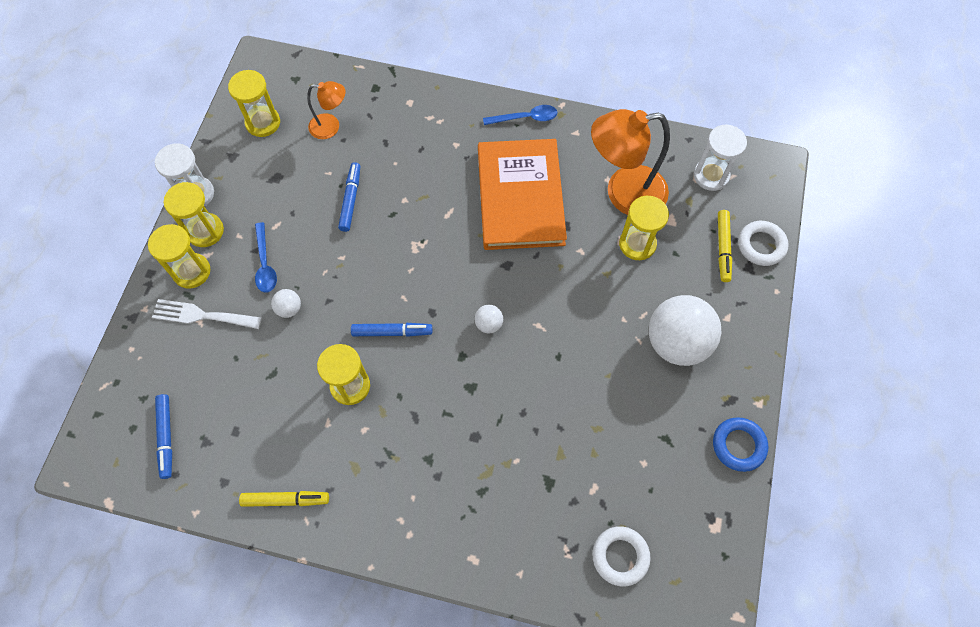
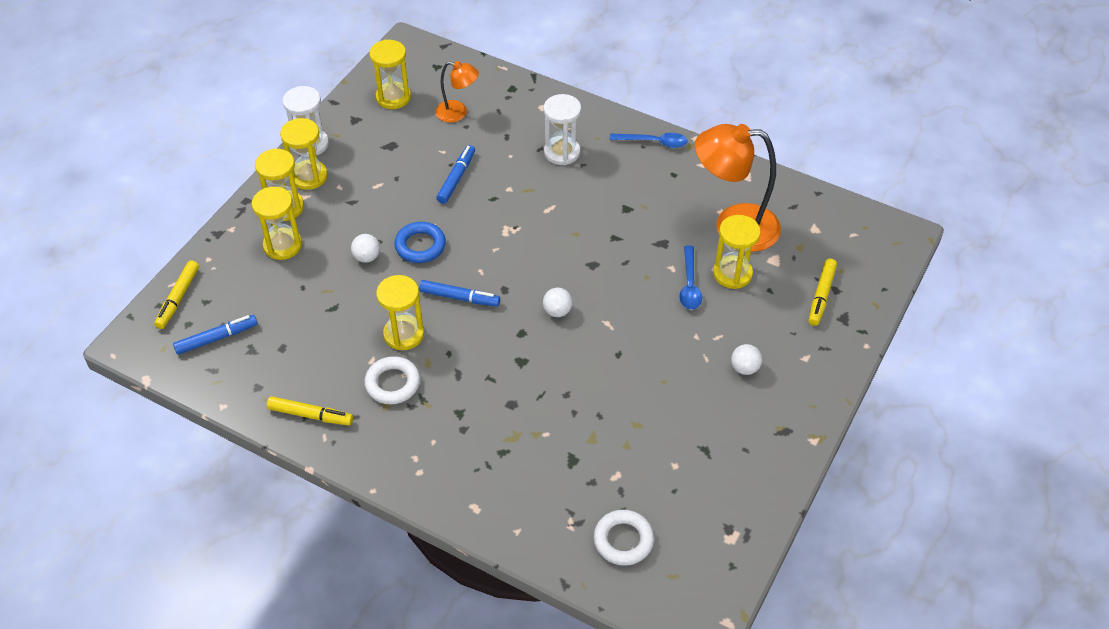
camera: 15 degrees right, 15 degrees down
white fork [152,299,262,329] -> yellow hourglass [252,187,302,260]
blue marker [155,394,172,479] -> blue marker turned 120 degrees counterclockwise [173,315,258,355]
blue spoon [255,222,277,292] -> blue spoon moved to [679,245,702,310]
orange book [478,139,567,250] -> none
white ball [649,295,721,366] -> white ball [731,344,762,375], size x0.42
white hourglass [694,125,747,191] -> white hourglass moved to [544,94,581,165]
blue ring [713,417,768,472] -> blue ring moved to [394,222,446,263]
white ring [738,221,789,266] -> white ring moved to [364,356,420,404]
none -> yellow marker [154,260,199,329]

